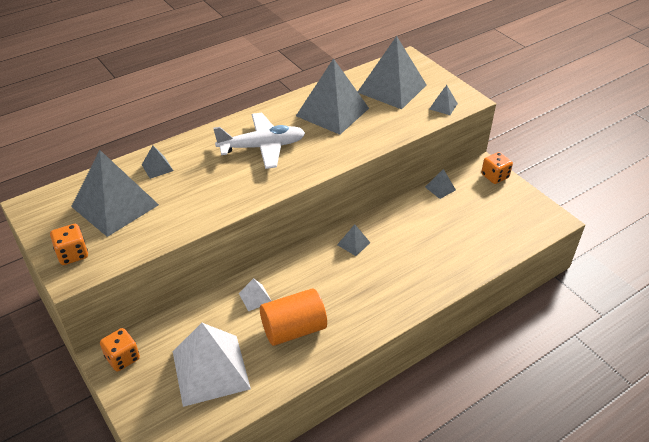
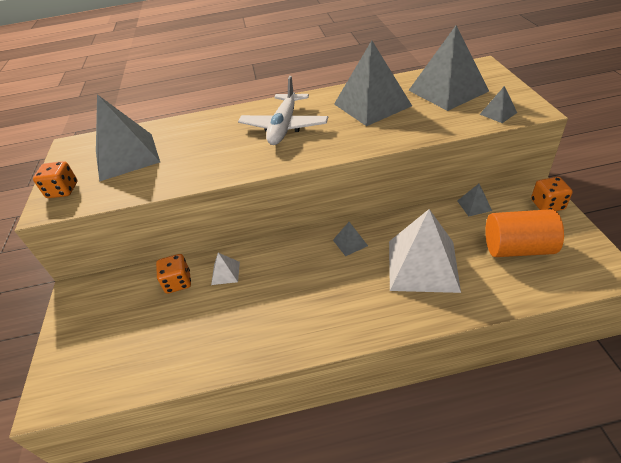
camera: 30 degrees right, 0 degrees up
orange dice [100,328,140,372] -> orange dice moved to [156,254,191,294]
grey pyramid [142,146,173,179] -> none
white pyramid [173,323,251,407] -> white pyramid moved to [389,209,461,293]
white plane [213,113,305,169] -> white plane turned 90 degrees clockwise [238,76,328,145]
orange cylinder [260,288,327,346] -> orange cylinder moved to [485,209,564,257]

